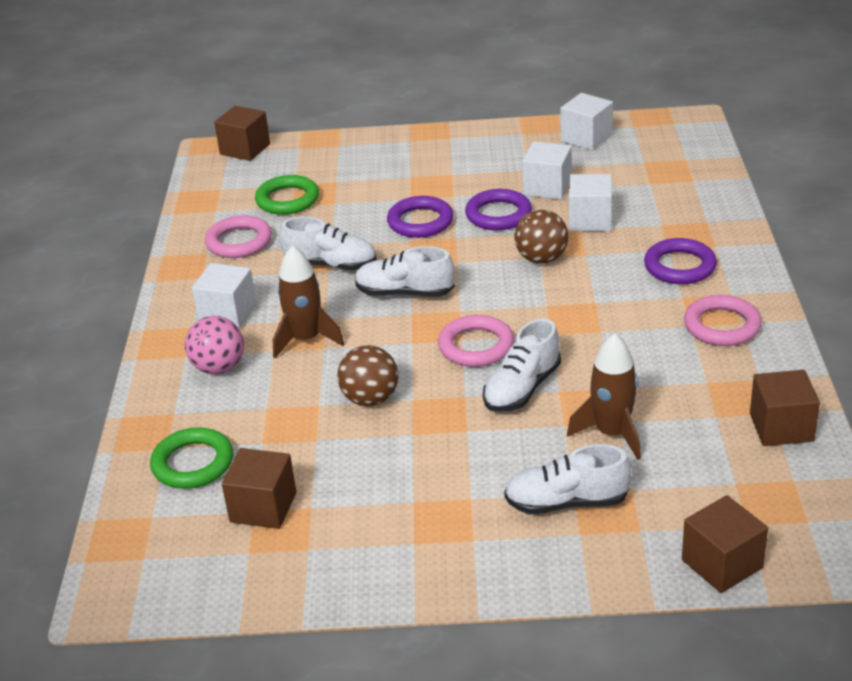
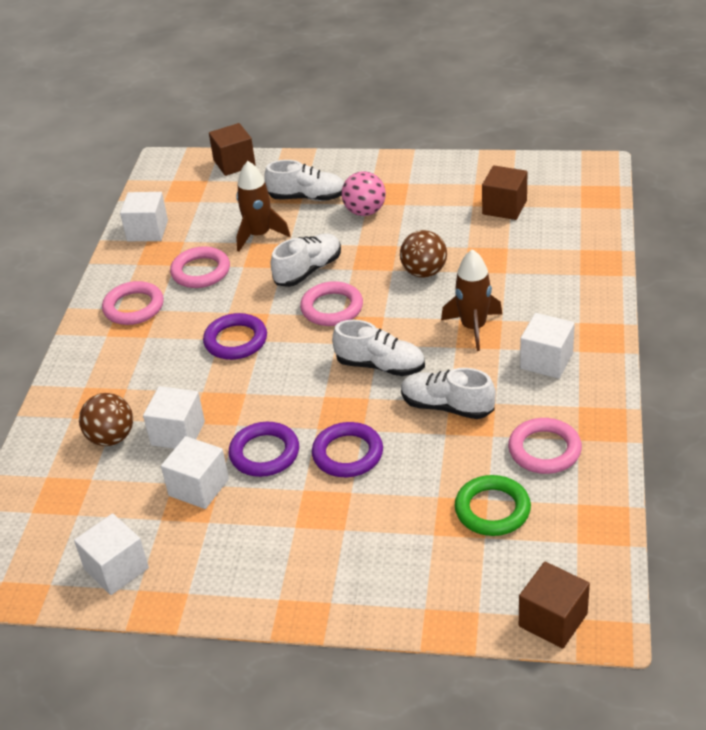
camera: 170 degrees left, 5 degrees up
green ring [150,427,233,489] -> none
pink ball [185,316,244,374] -> pink ball moved to [341,171,386,216]
brown ball [514,210,569,264] -> brown ball moved to [79,393,133,446]
purple ring [644,238,717,284] -> purple ring moved to [203,313,267,360]
brown cube [750,370,820,446] -> white cube [120,192,168,241]
none -> pink ring [170,246,230,288]

